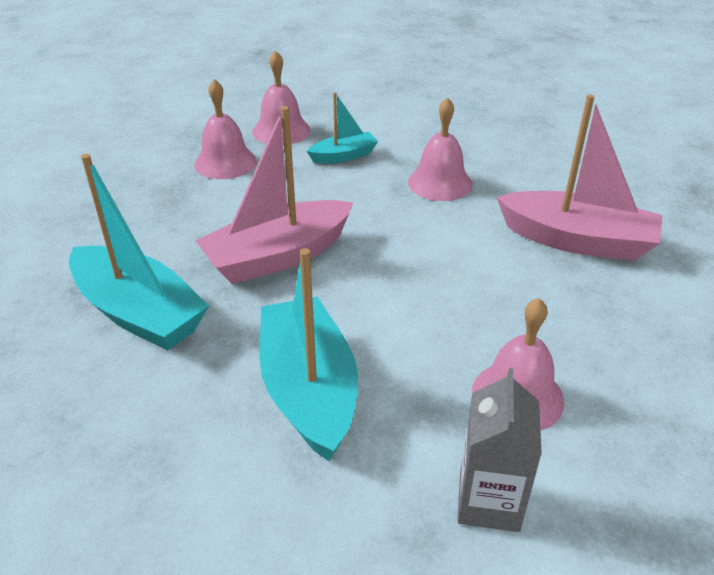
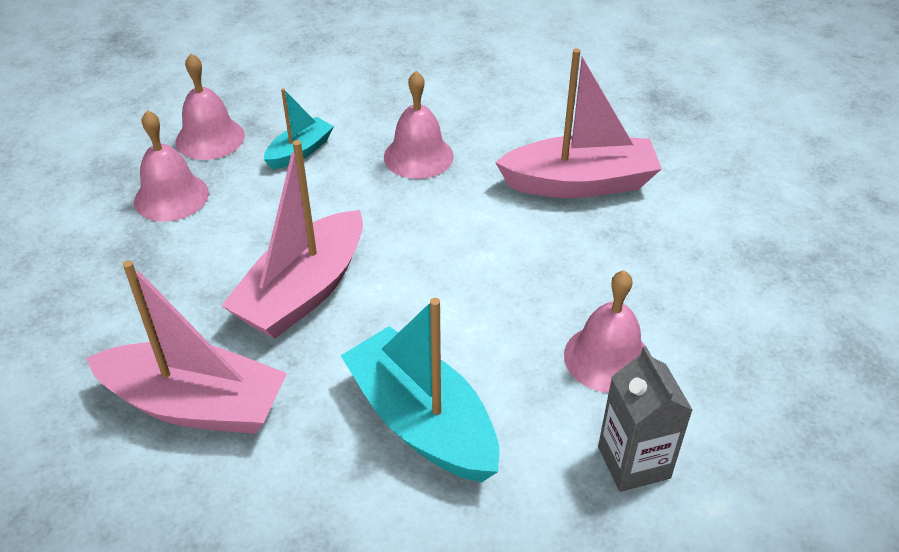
camera: 25 degrees left, 5 degrees up
turquoise boat [69,154,209,351] -> pink boat [86,260,287,434]

